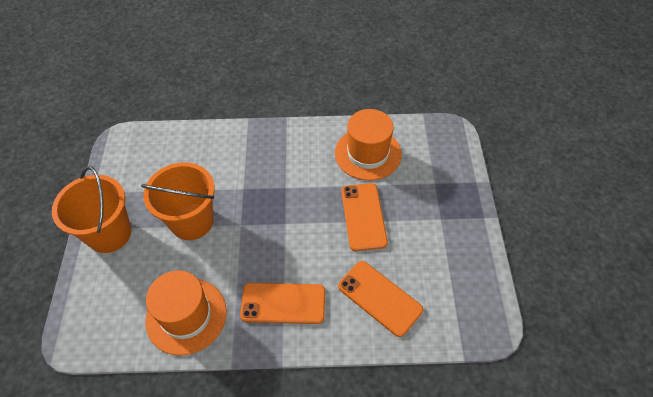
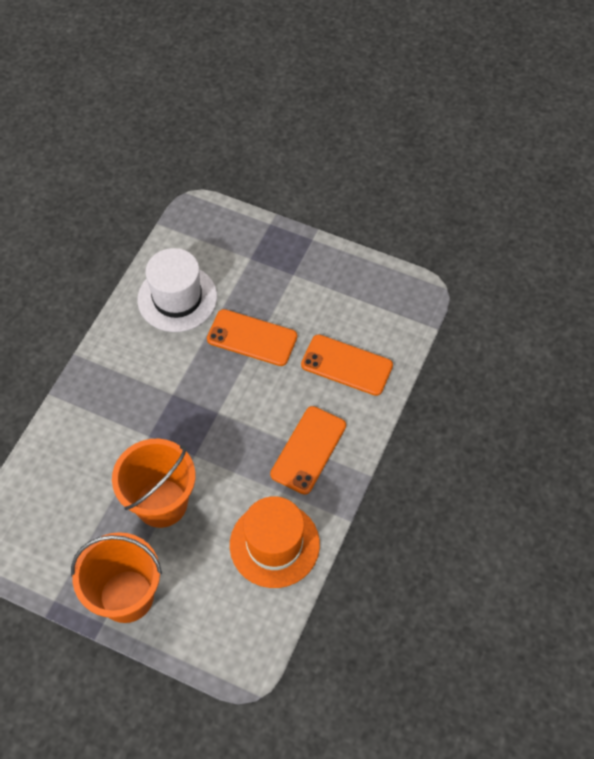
camera: 65 degrees left, 5 degrees up
orange hat [335,109,402,181] -> white hat [137,248,217,332]
orange phone [338,261,423,337] -> orange phone turned 45 degrees clockwise [301,334,393,396]

